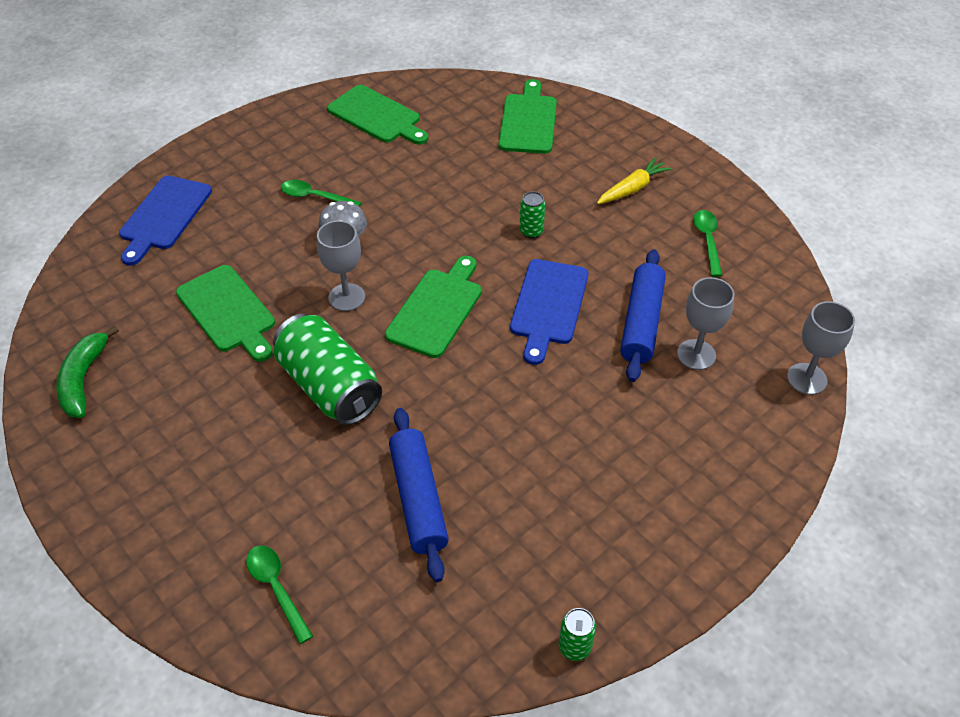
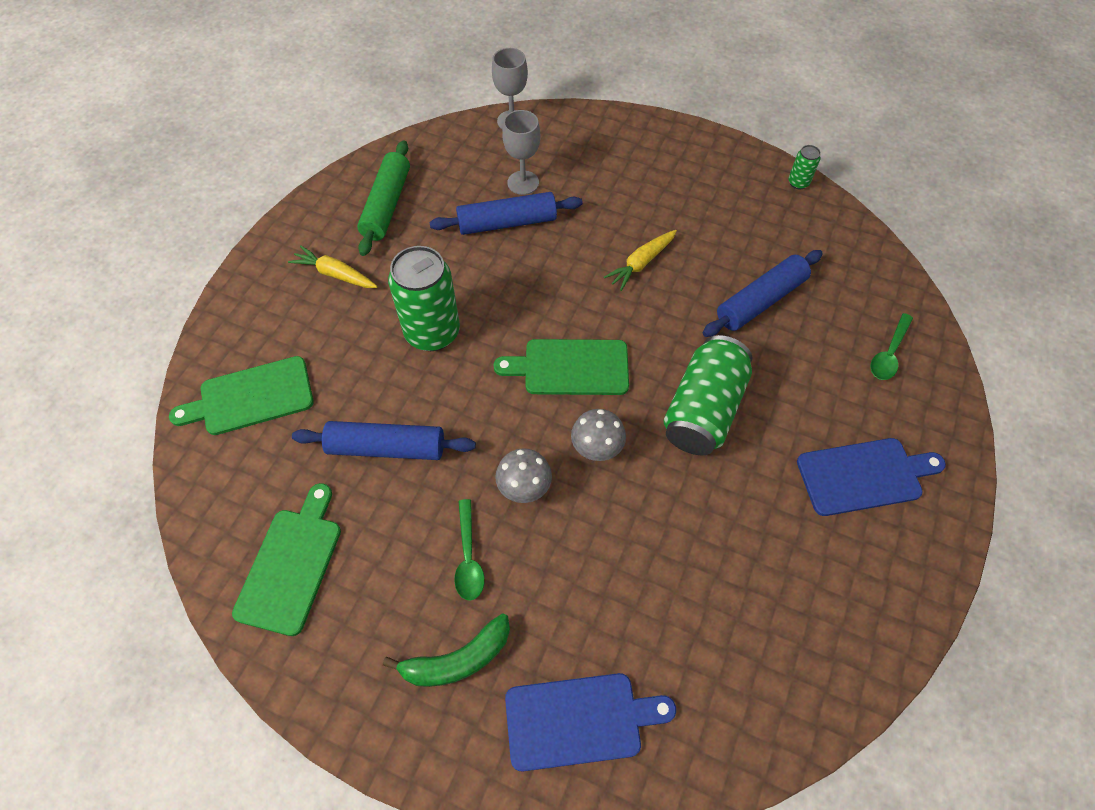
camera: 115 degrees left, 10 degrees up
green banana [56,325,119,418] -> green banana moved to [383,613,510,687]
green cutting board [176,265,275,362] -> none
grey goblet [317,221,365,311] -> grey mushroom [571,409,626,461]
blue cutting board [510,259,588,365] -> blue cutting board moved to [797,438,946,516]
green can [519,191,545,238] -> green can [388,246,460,351], size x2.26
green spoon [693,210,722,277] -> green rolling pin [357,140,410,256]
none -> blue rolling pin [292,421,476,460]
none -> yellow carrot [604,230,677,291]

